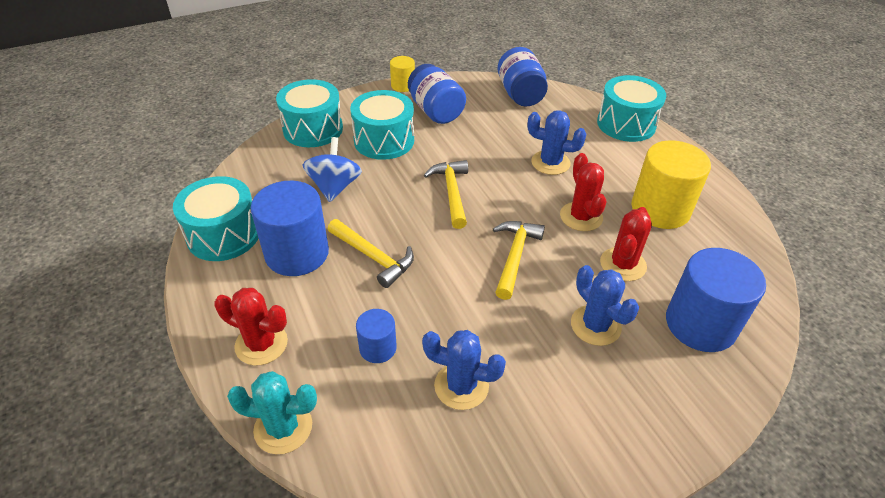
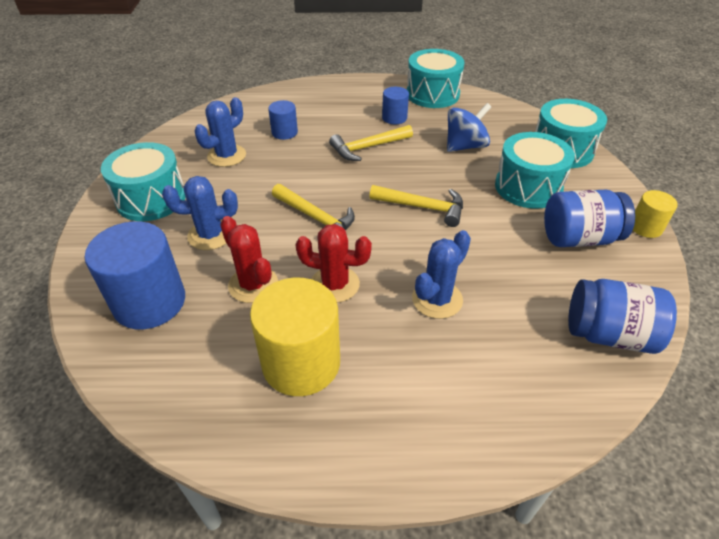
camera: 115 degrees right, 0 degrees up
red cactus [214,288,288,365] -> none
turquoise cactus [227,371,317,454] -> none
blue cylinder [251,181,329,276] -> blue cylinder [382,87,409,124], size x0.52
blue spinning top [302,137,362,202] -> blue spinning top turned 60 degrees counterclockwise [447,103,491,152]
turquoise drum [597,75,666,142] -> turquoise drum moved to [101,142,186,221]

